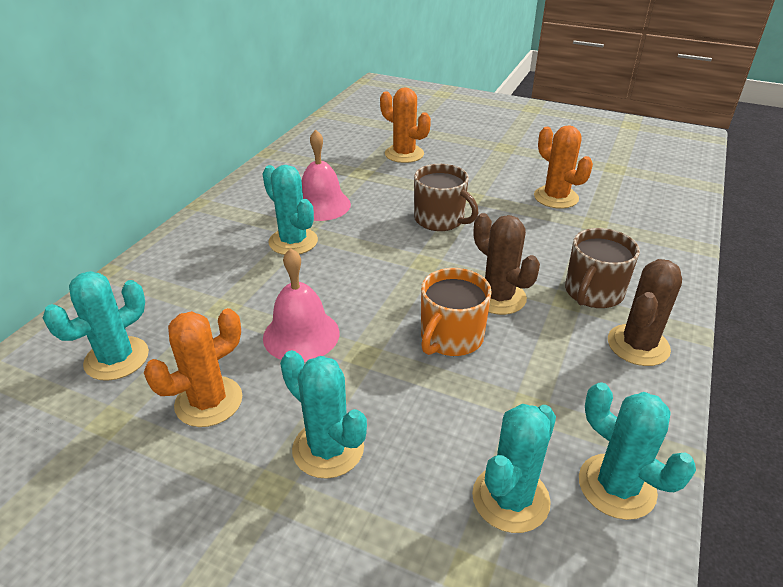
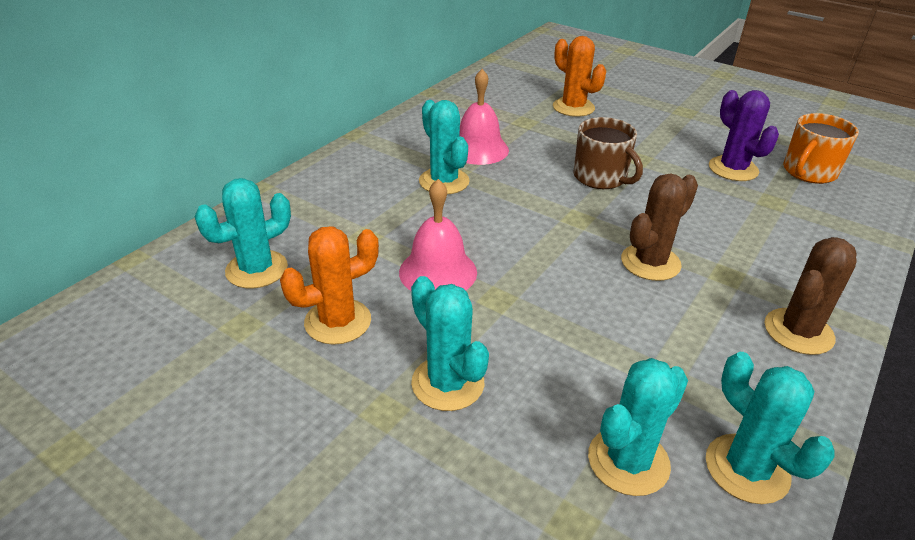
camera: 10 degrees right, 0 degrees up
orange mug [421,268,492,356] -> orange mug moved to [783,113,859,184]
brown cactus [473,213,540,315] -> brown cactus turned 75 degrees clockwise [621,174,698,281]
orange cactus [534,125,593,209] -> purple cactus [709,90,779,181]
brown mug [565,228,640,308] -> none

